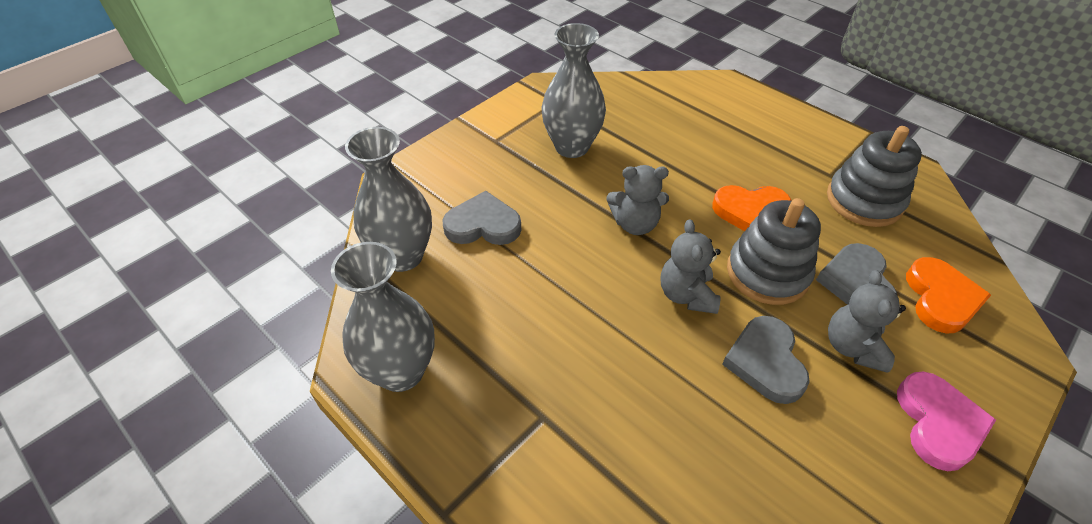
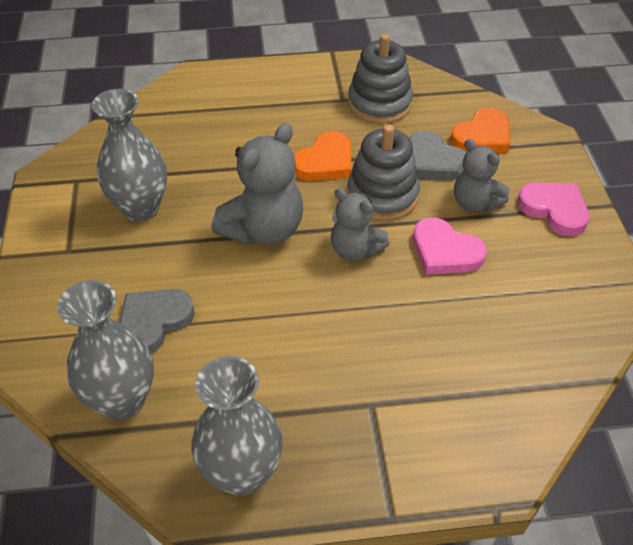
camera: 50 degrees left, 0 degrees up
grey teddy bear [607,165,669,235] -> grey teddy bear [211,123,303,245], size x1.57
grey heart [722,316,810,404] -> pink heart [413,218,487,275]
orange heart [906,257,991,334] -> orange heart turned 90 degrees clockwise [450,108,510,153]

